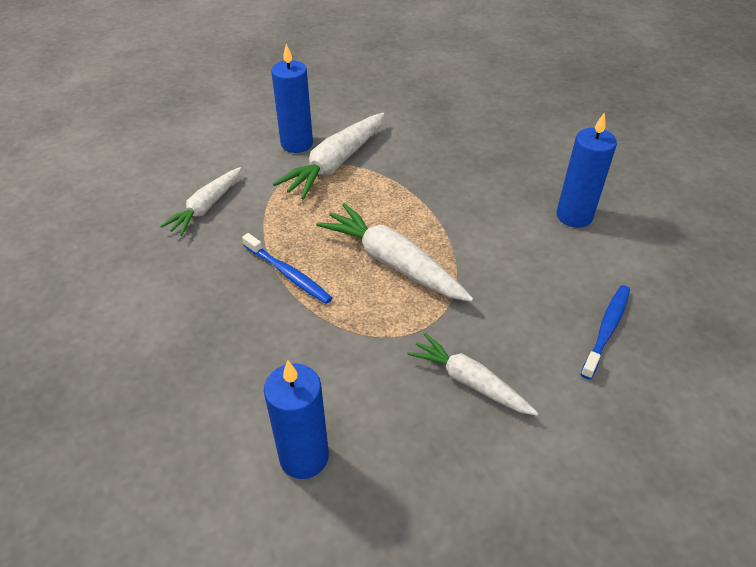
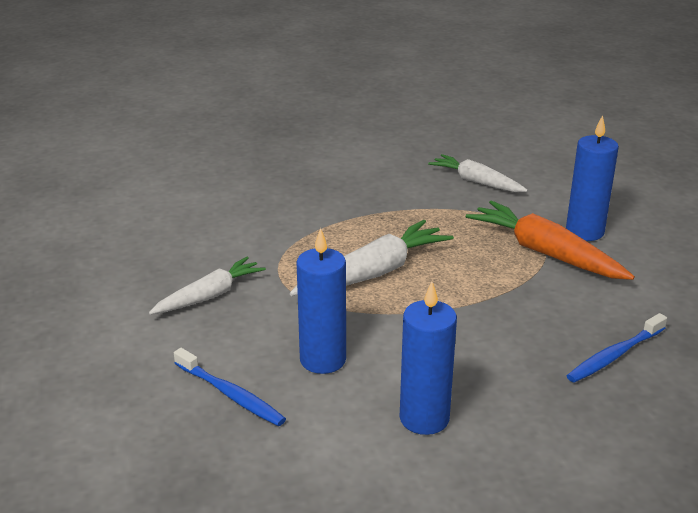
camera: 100 degrees right, 15 degrees down
blue toothbrush [242,233,332,304] -> blue toothbrush moved to [567,313,667,383]
blue candle [264,361,329,479] -> blue candle moved to [297,228,346,374]
white carrot [273,113,385,200] -> orange carrot [466,200,635,280]

